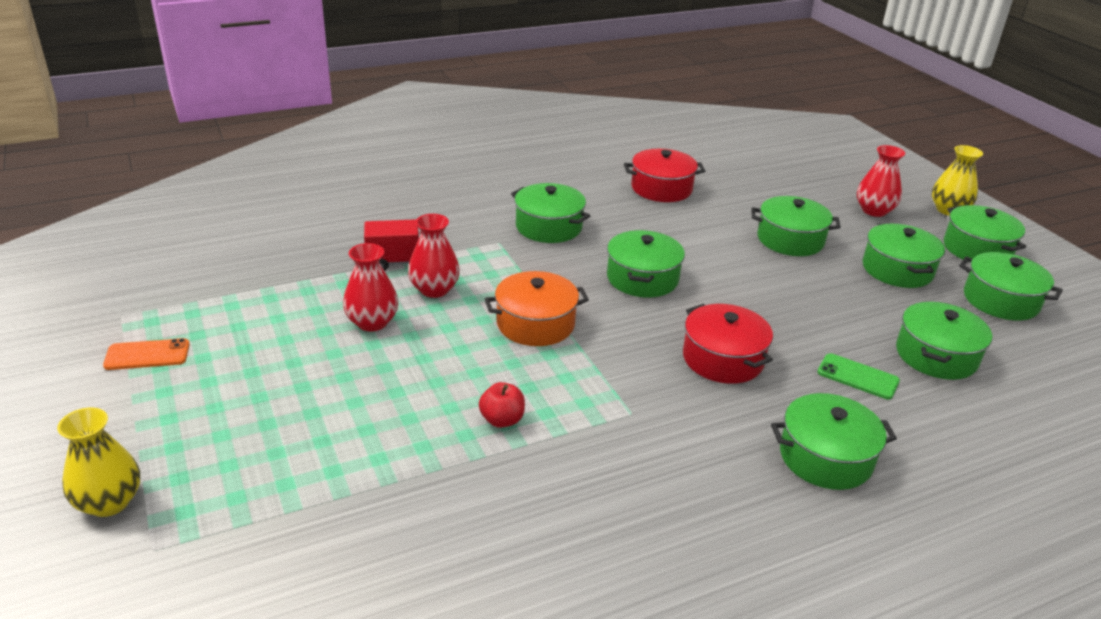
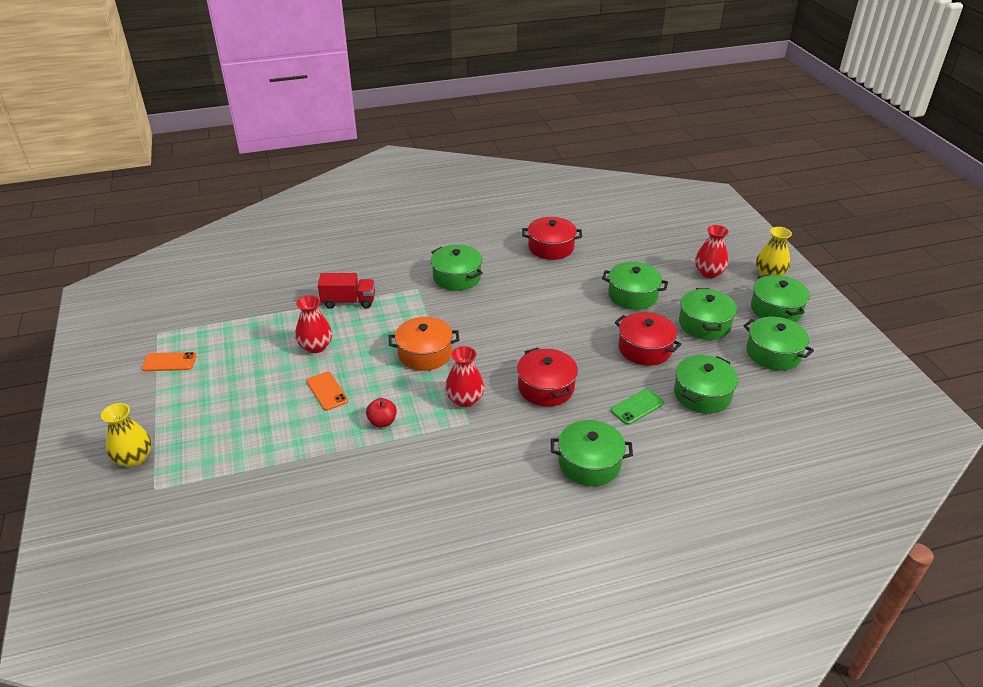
camera: 10 degrees right, 5 degrees up
red vase [408,214,460,298] -> red vase moved to [445,346,484,407]
green pot [607,230,685,298] -> none
green phone [817,353,900,399] -> green phone turned 75 degrees counterclockwise [611,389,664,425]
none -> orange phone [307,372,348,411]
none -> red pot [615,312,682,366]

